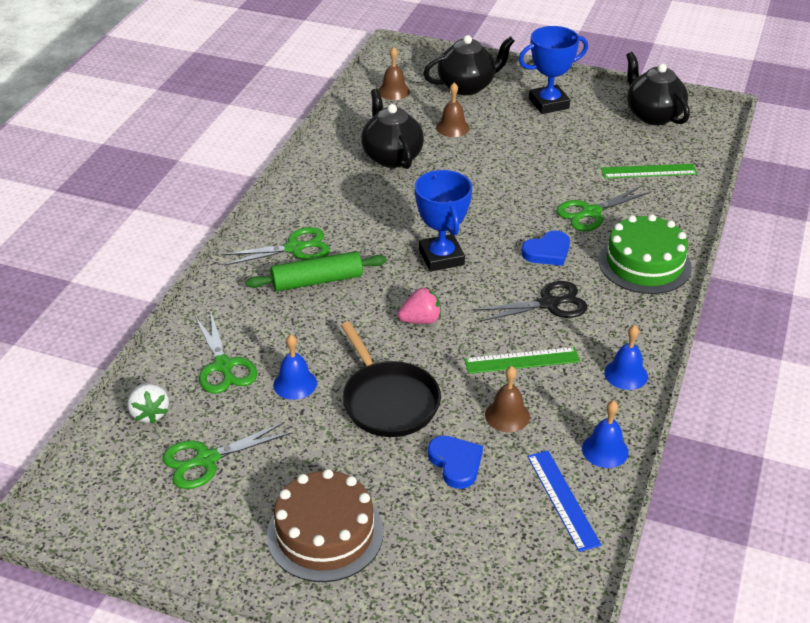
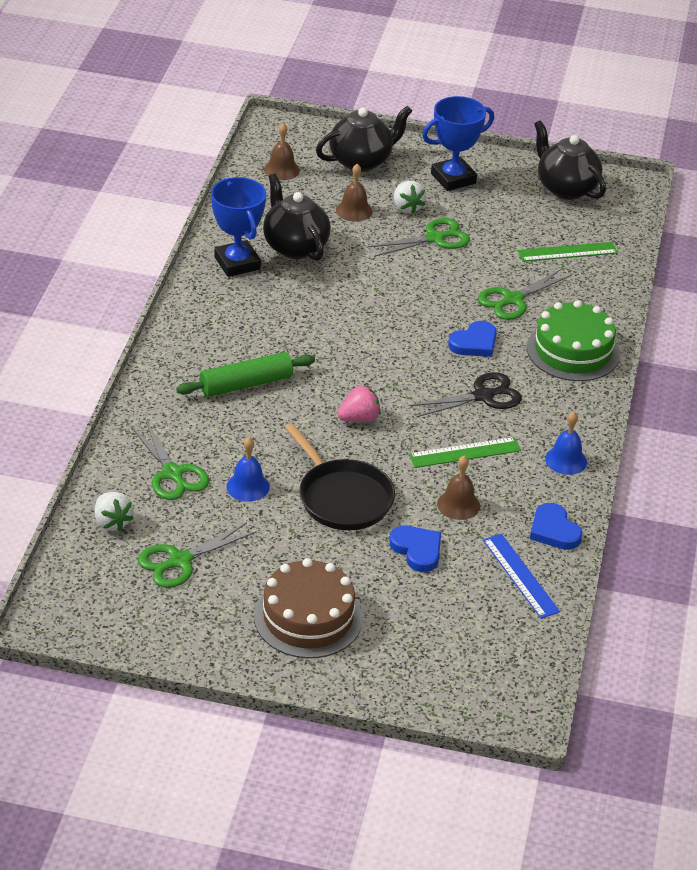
camera: 10 degrees left, 0 degrees up
green scissors [221,227,330,266] -> green scissors moved to [368,218,470,257]
blue trophy [415,170,472,272] -> blue trophy moved to [211,177,266,277]
blue bell [582,400,629,468] -> blue heart [530,503,582,550]
none -> white strawberry [394,181,426,214]

